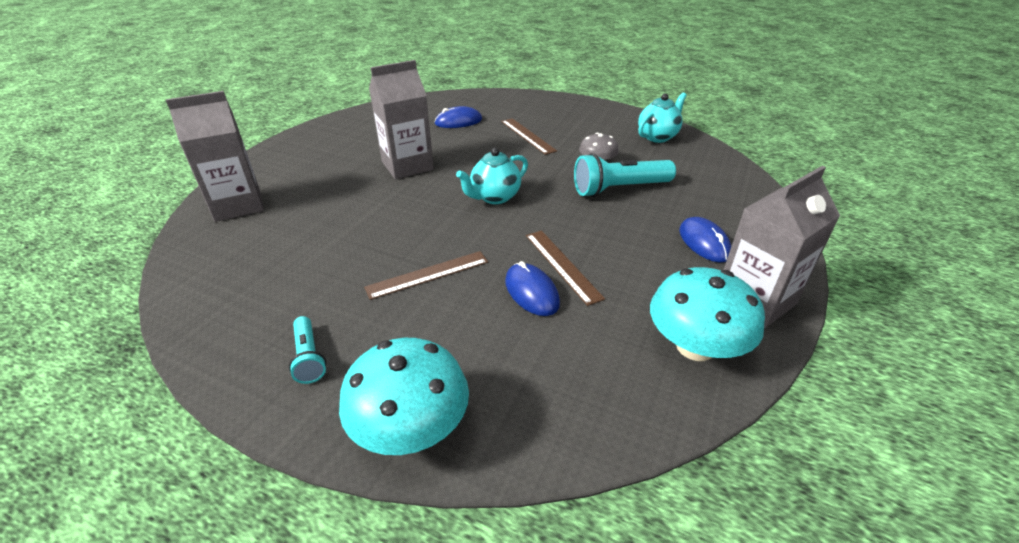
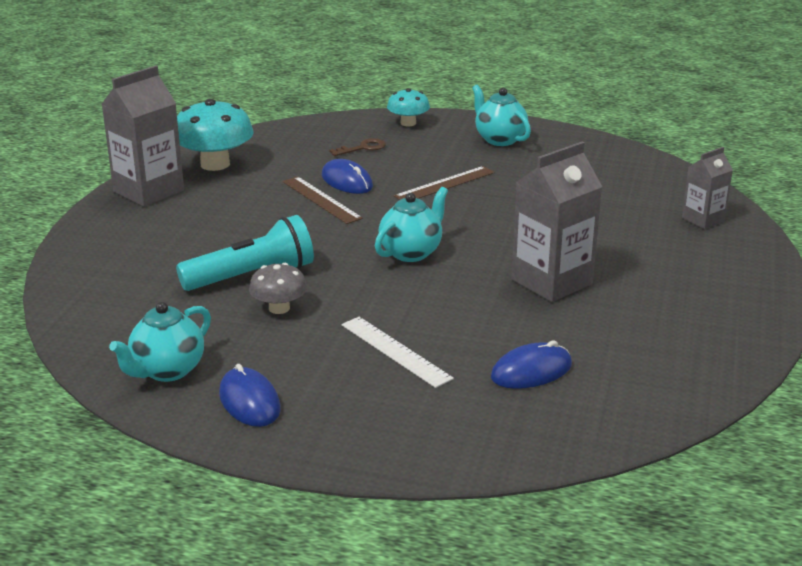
camera: 170 degrees right, 10 degrees down
grey carton [166,91,264,222] -> grey carton [682,147,733,229], size x0.57
turquoise flashlight [289,316,326,384] -> turquoise teapot [472,85,531,146]
turquoise mushroom [339,338,469,455] -> turquoise mushroom [387,88,430,126], size x0.57
brown ruler [501,118,557,155] -> white ruler [341,317,454,388]
blue mouse [679,217,731,262] -> blue mouse moved to [219,364,281,427]
none -> brown key [329,138,386,156]

